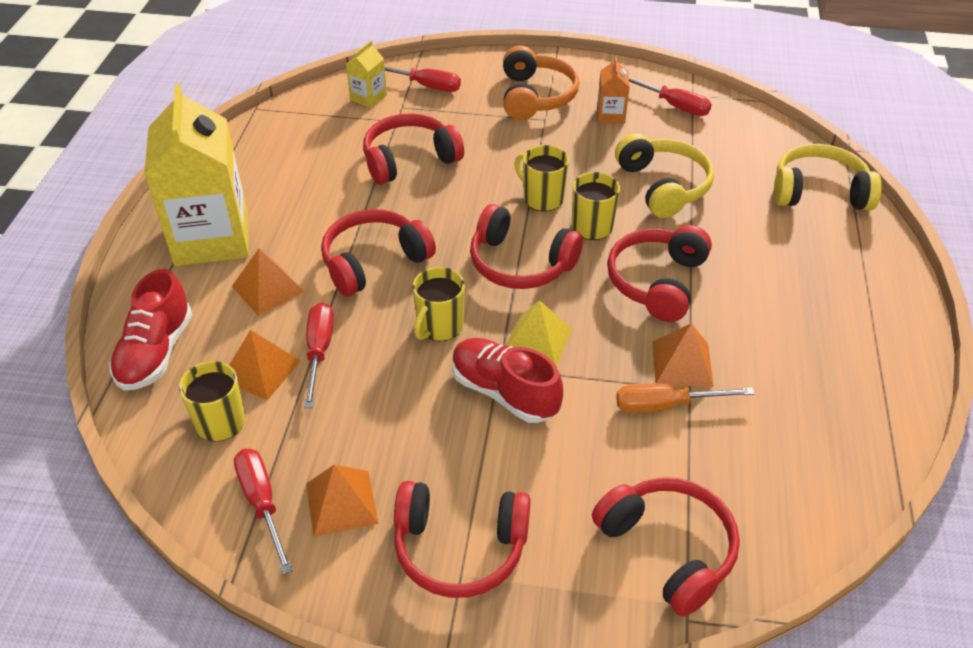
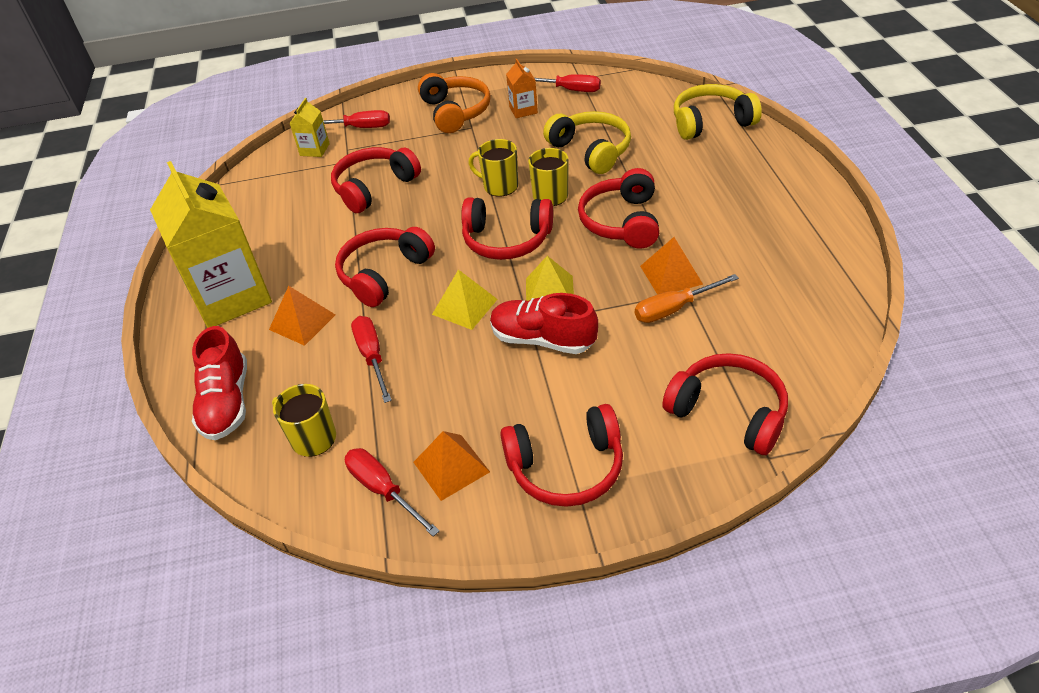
camera: 15 degrees left, 0 degrees up
orange pyramid [229,330,301,400] -> none
yellow mug [413,267,465,341] -> yellow pyramid [432,269,497,330]

